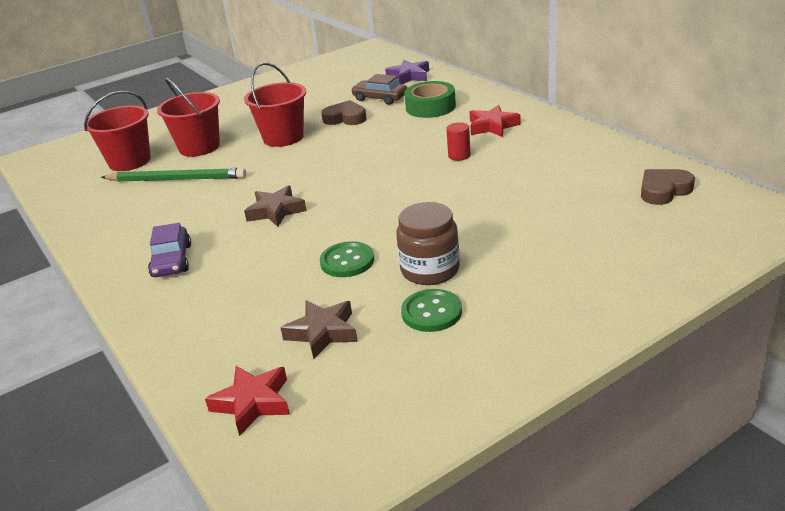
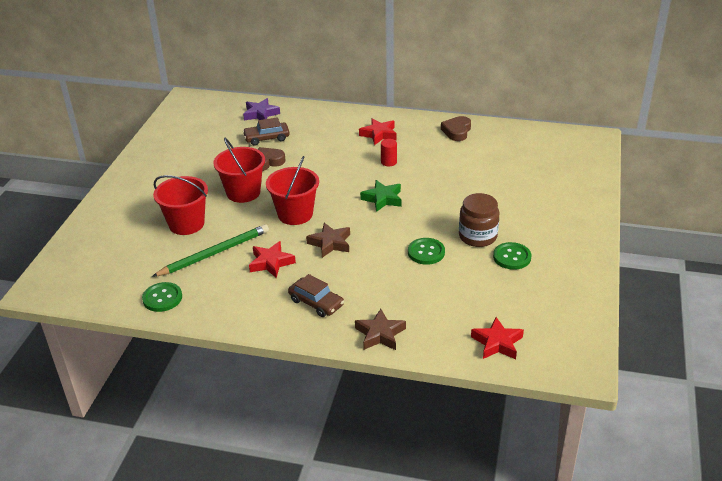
camera: 45 degrees left, 5 degrees up
red bucket [84,91,151,171] -> red bucket moved to [266,156,319,225]
purple car [148,223,191,277] -> brown car [288,274,344,317]
brown star [281,300,358,359] -> brown star moved to [355,309,406,350]
green tape [404,81,456,118] -> none
brown heart [641,169,695,205] -> brown heart moved to [441,116,471,141]
none -> green button [142,282,182,312]
none -> red star [249,241,296,278]
none -> green star [360,180,402,212]

